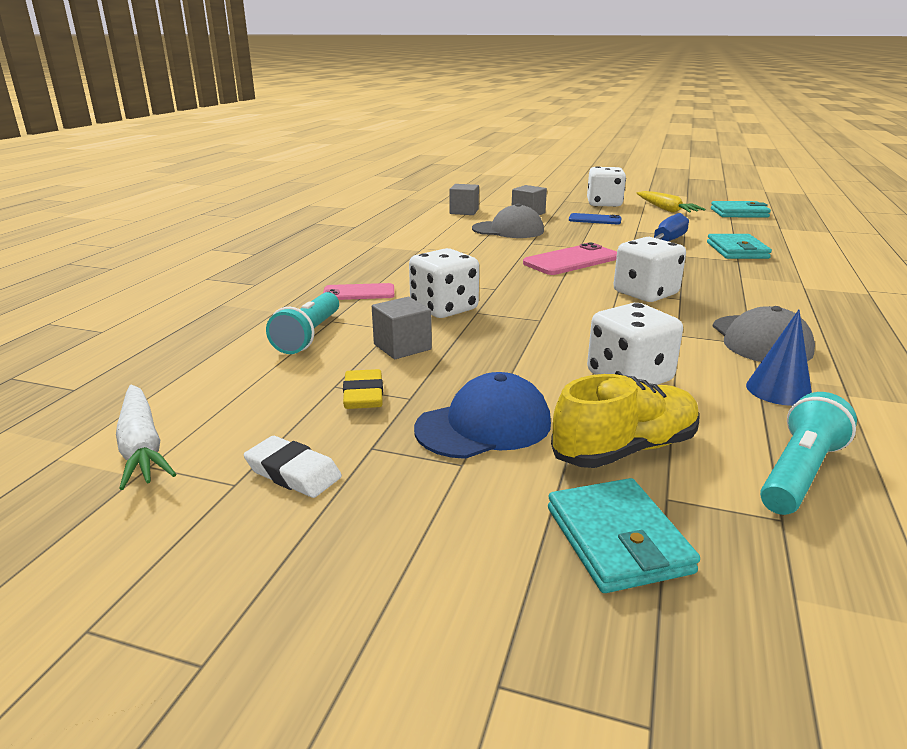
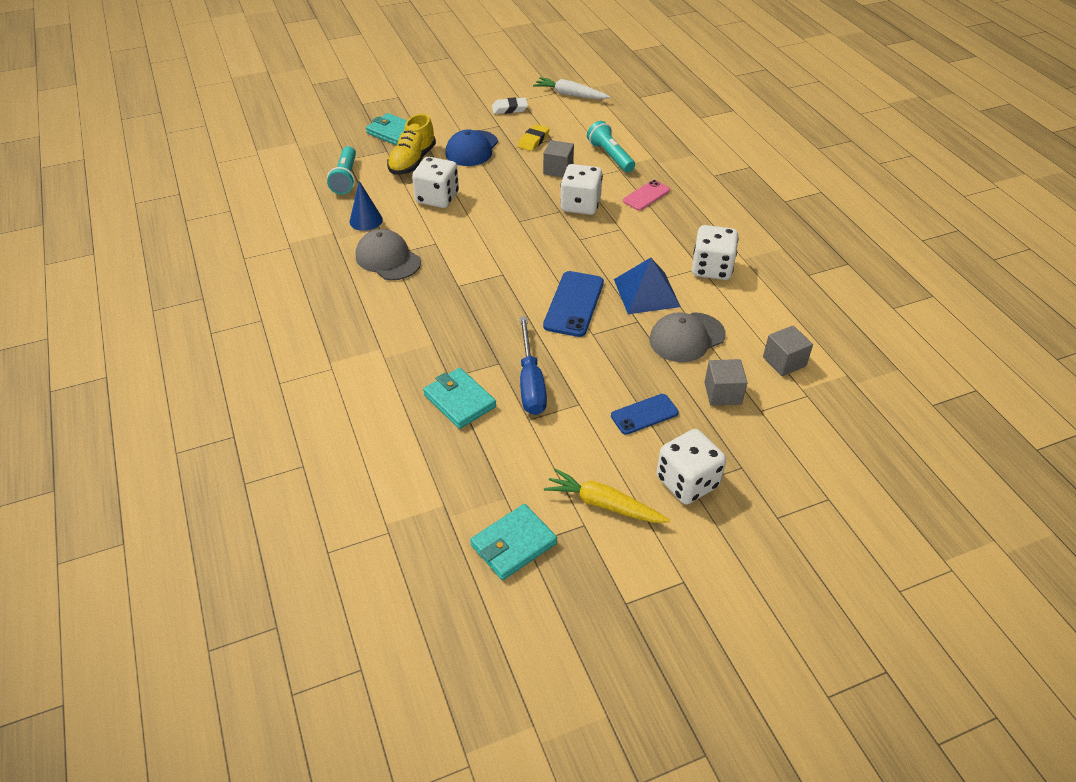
camera: 140 degrees right, 20 degrees up
yellow eraser [343,369,383,409] -> yellow eraser turned 75 degrees clockwise [518,124,549,151]
pink phone [523,243,617,275] -> blue phone [543,271,604,337]
white dice [613,237,686,302] -> white dice moved to [692,225,739,280]
none -> blue pyramid [614,258,681,314]

